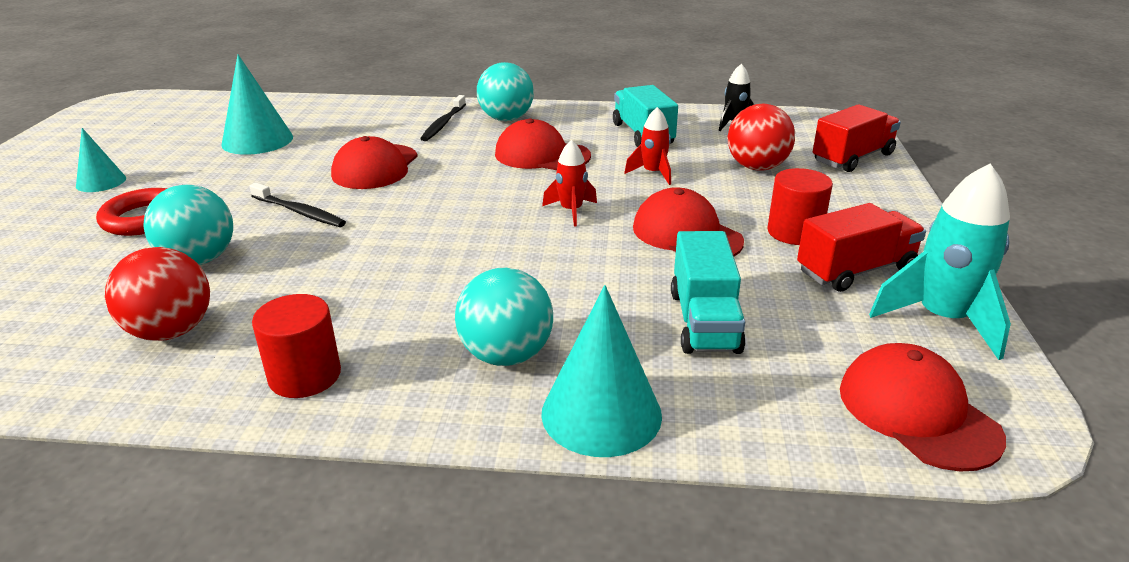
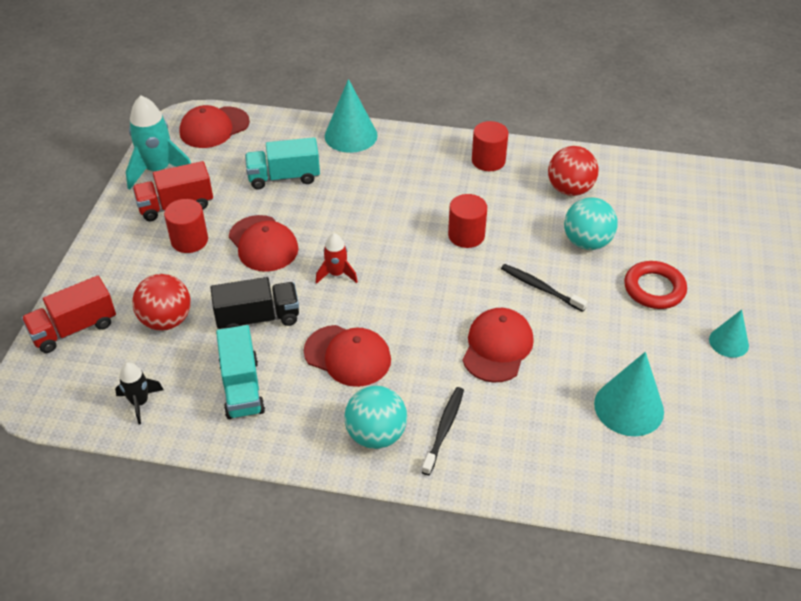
camera: 175 degrees left, 15 degrees up
turquoise ball [455,268,553,366] -> none
red rocket [624,107,671,185] -> black truck [210,277,299,329]
turquoise truck [671,231,746,354] -> turquoise truck turned 105 degrees counterclockwise [245,137,320,189]
red cap [840,343,1006,472] -> red cap turned 75 degrees clockwise [179,105,250,148]
none -> red cylinder [448,194,487,248]

